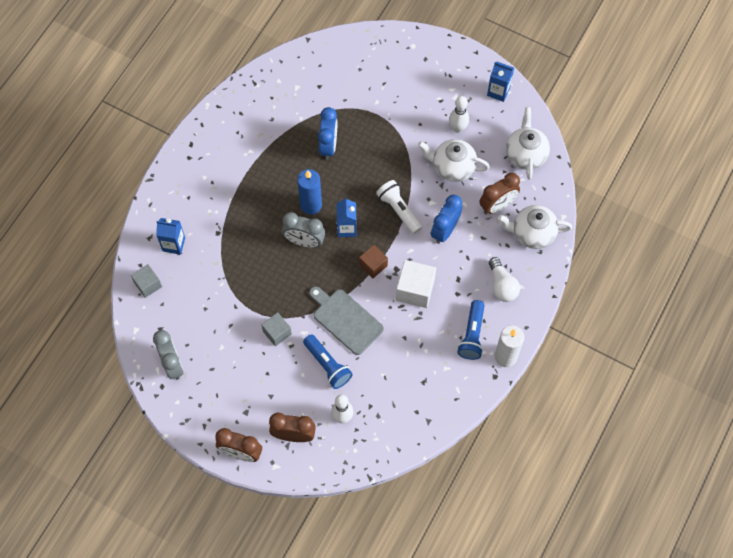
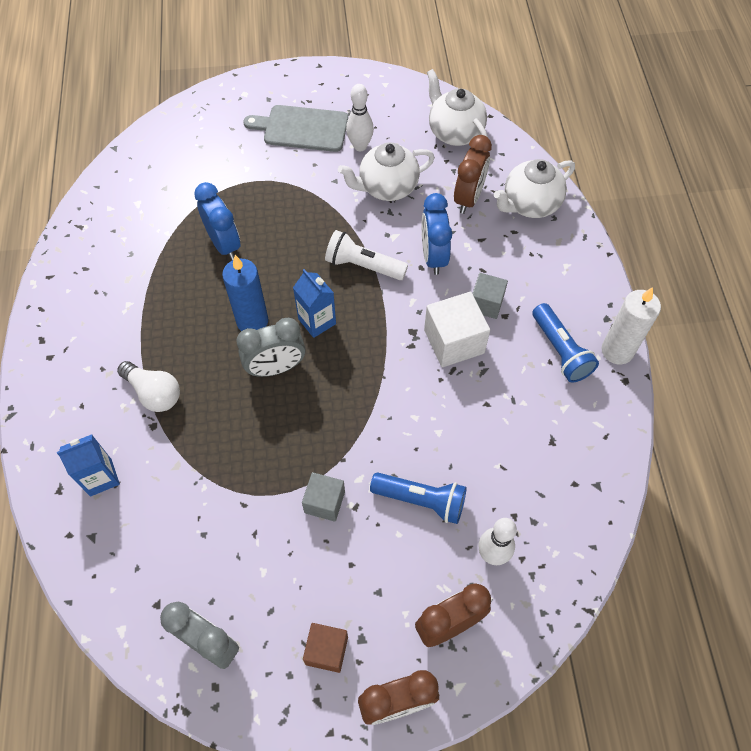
camera: 35 degrees left, 5 degrees down
grey cube [131,264,162,298] -> grey cube moved to [472,273,508,319]
grey cutting board [309,286,384,355] -> grey cutting board moved to [244,105,348,152]
brown cube [359,245,388,278] -> brown cube moved to [303,623,348,673]
blue carton [487,62,514,102] -> none
white light bulb [489,257,520,302] -> white light bulb moved to [117,361,180,412]

